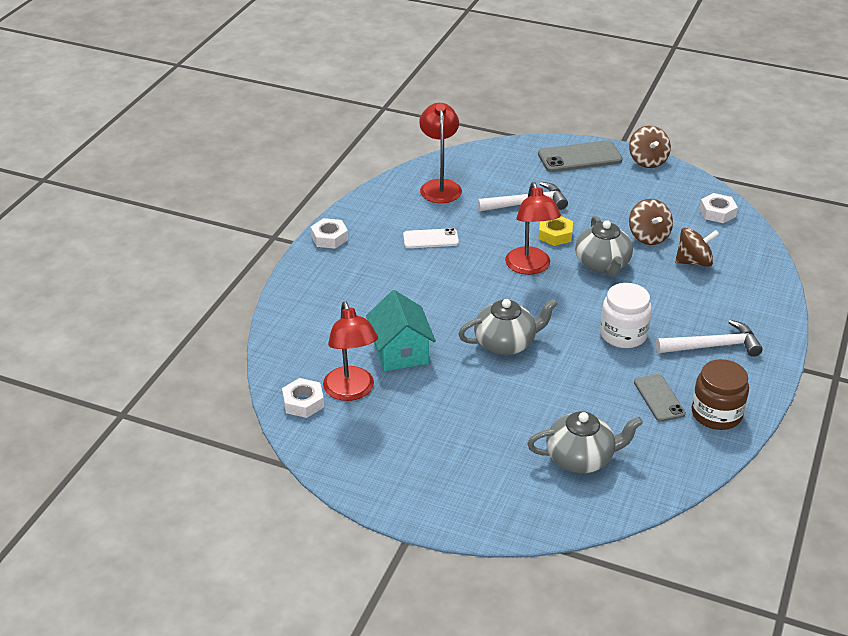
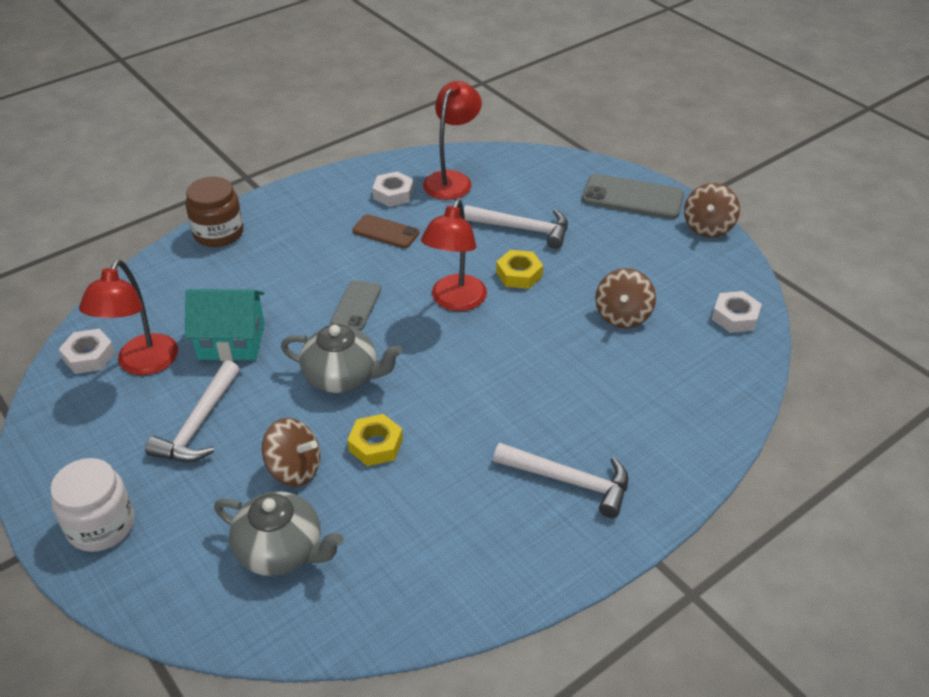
camera: 30 degrees right, 5 degrees up
white nut [311,218,348,249] -> white nut moved to [373,171,414,207]
turquoise house [366,290,436,371] -> turquoise house turned 75 degrees clockwise [185,289,265,361]
white phone [403,228,459,248] -> brown phone [352,214,419,248]
grey teapot [575,216,633,276] -> none
white jar [600,283,652,348] -> white jar moved to [50,458,135,552]
grey phone [634,374,686,422] -> grey phone moved to [331,280,381,331]
brown spinning top [675,227,719,267] -> brown spinning top moved to [262,418,320,487]
brown jar [691,359,749,430] -> brown jar moved to [186,176,244,247]
none -> white hammer [145,360,240,462]
none -> yellow nut [347,414,403,466]

